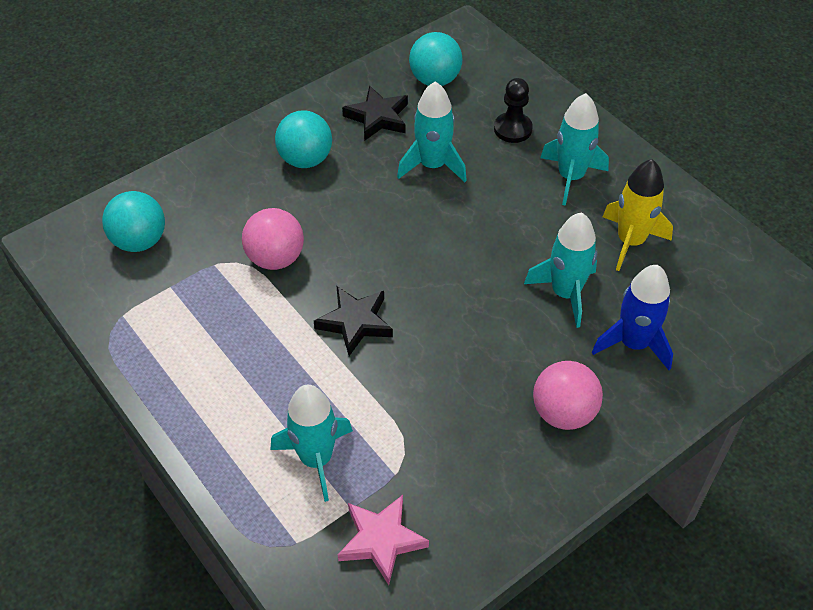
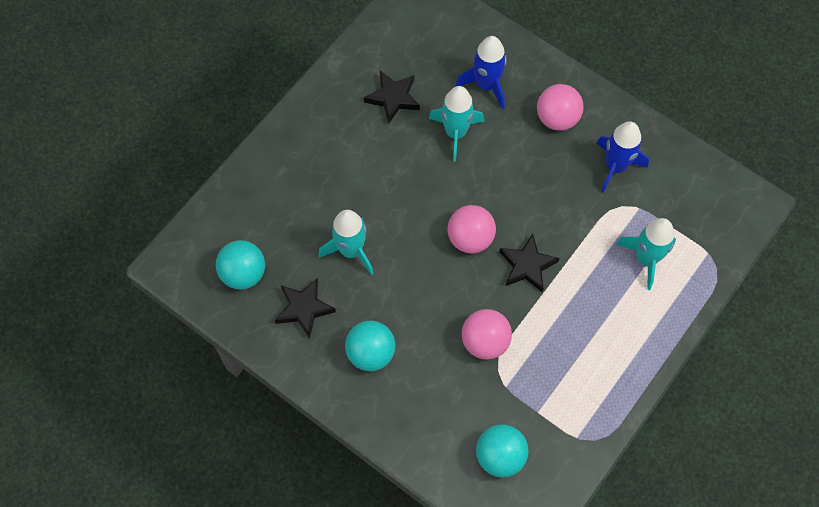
camera: 105 degrees left, 15 degrees up
pink star [338,495,429,585] -> none
black pawn [494,78,533,143] -> none
turquoise rocket [540,93,609,206] -> none
yellow rocket [603,159,673,271] -> black star [364,71,420,124]
none -> pink ball [448,205,496,254]
none -> blue rocket [597,121,649,193]

